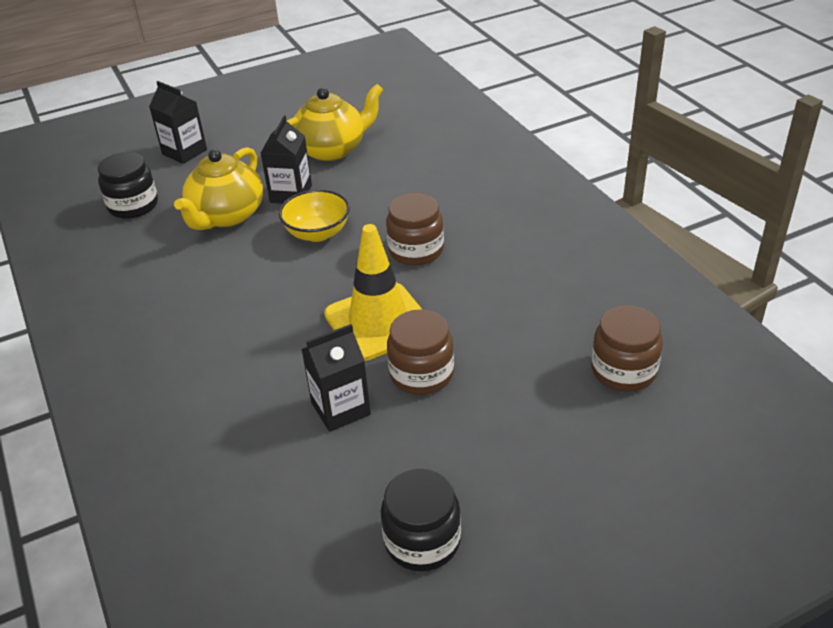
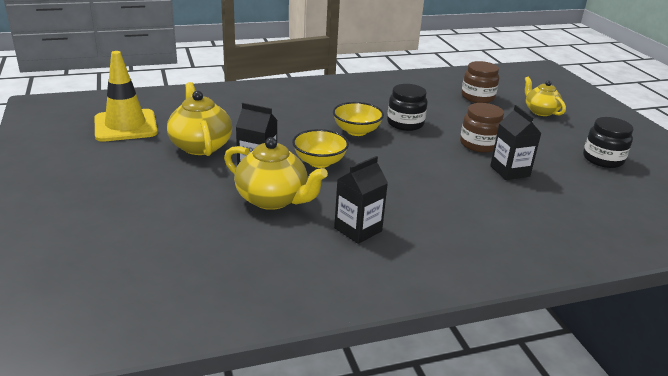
camera: 85 degrees left, 10 degrees down
black jar [98,152,158,219] -> black jar moved to [387,84,428,131]
black carton [149,81,207,164] -> black carton moved to [334,156,388,244]
yellow traffic cone [324,224,423,361] -> yellow traffic cone moved to [95,51,158,142]
brown jar [386,193,444,266] -> yellow bowl [333,102,384,136]
none -> yellow teapot [525,77,566,116]

